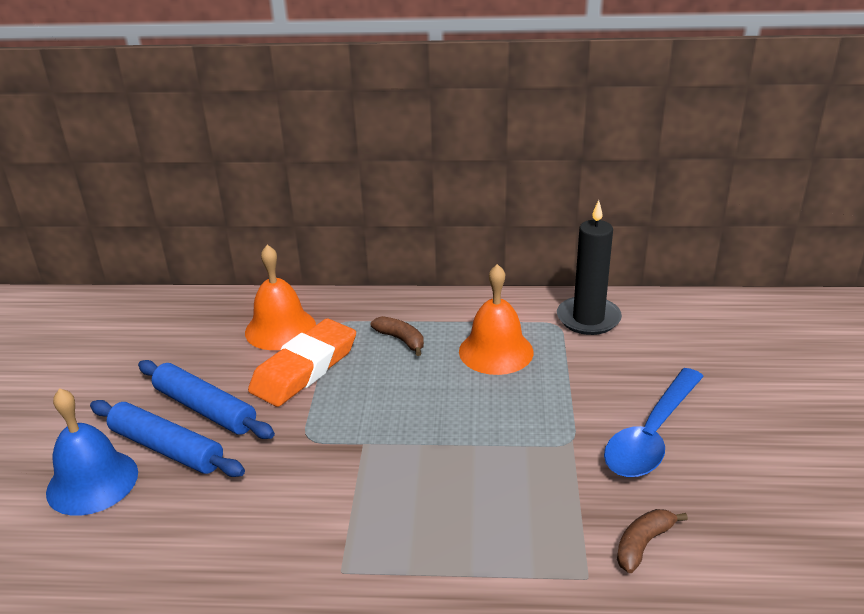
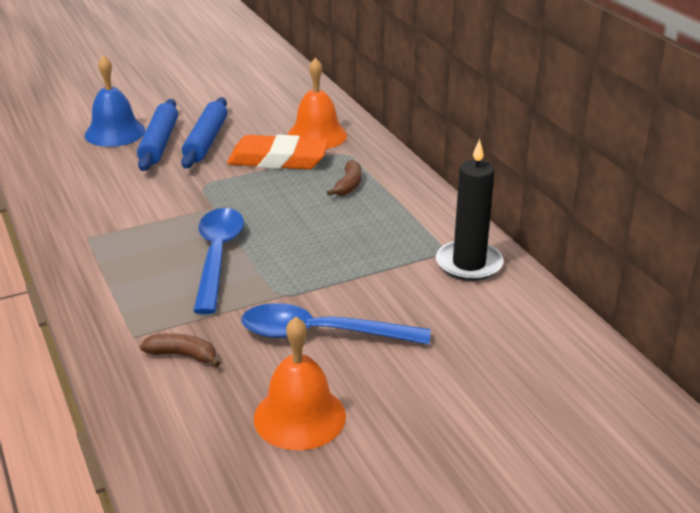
camera: 60 degrees right, 0 degrees up
orange bell [459,264,534,375] -> orange bell moved to [254,317,346,450]
none -> blue spoon [193,208,244,314]

